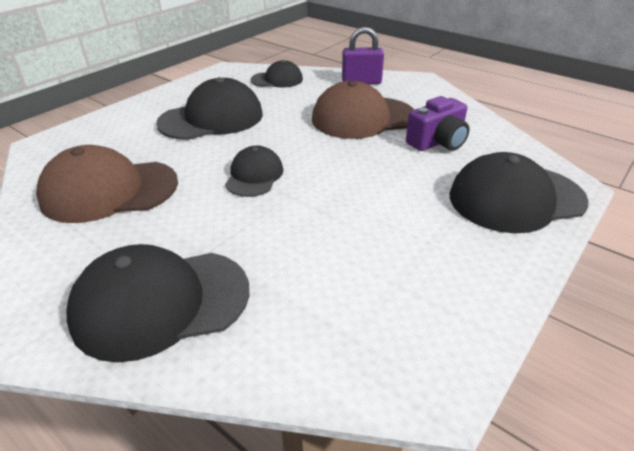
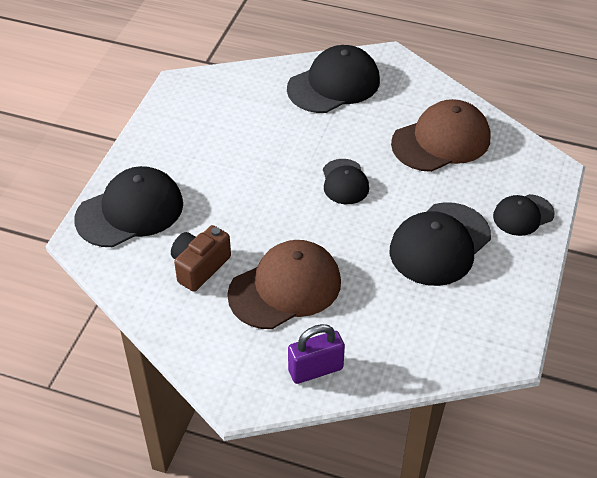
camera: 160 degrees right, 10 degrees up
black cap [250,60,303,87] -> black cap moved to [493,194,555,236]
purple camera [406,96,469,151] -> brown camera [171,225,231,292]

